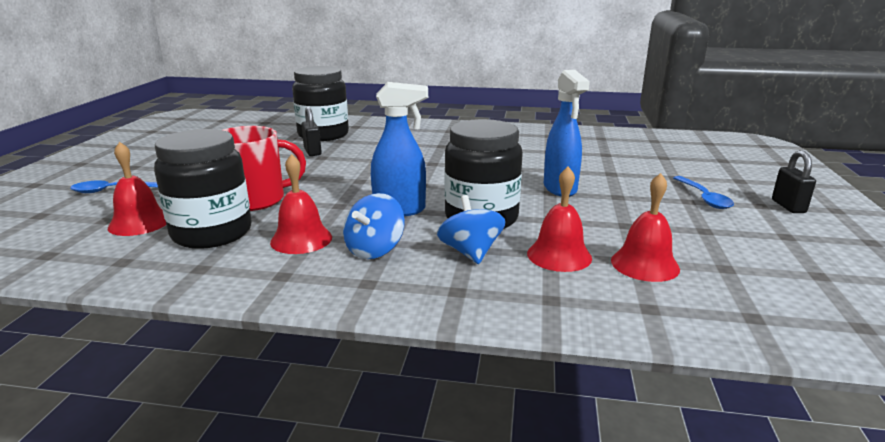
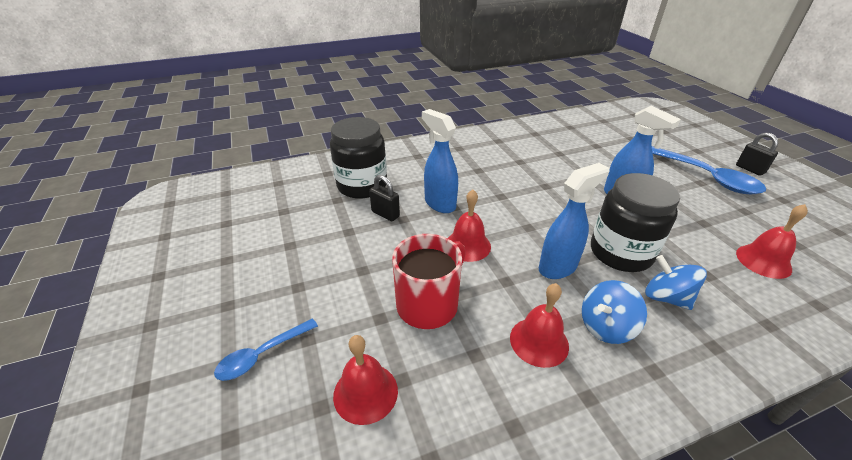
camera: 30 degrees left, 15 degrees up
black jar [154,129,252,249] -> none
blue spinning top [343,193,405,259] -> blue spinning top turned 60 degrees clockwise [582,280,647,344]
red bell [527,166,592,272] -> red bell moved to [448,190,491,262]
blue spoon [673,176,734,209] -> blue spoon [652,146,766,194], size x1.81
none -> blue spray bottle [422,109,458,213]

